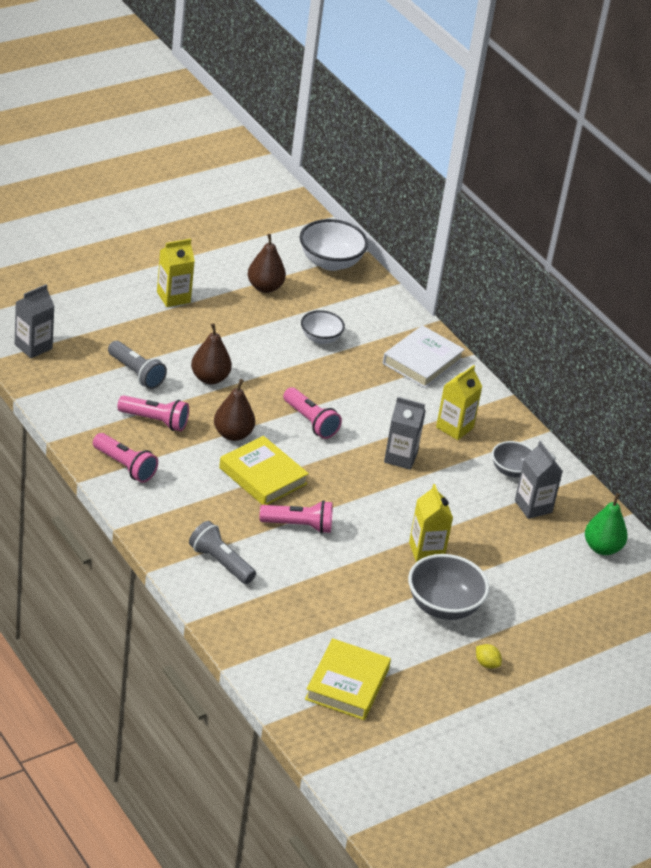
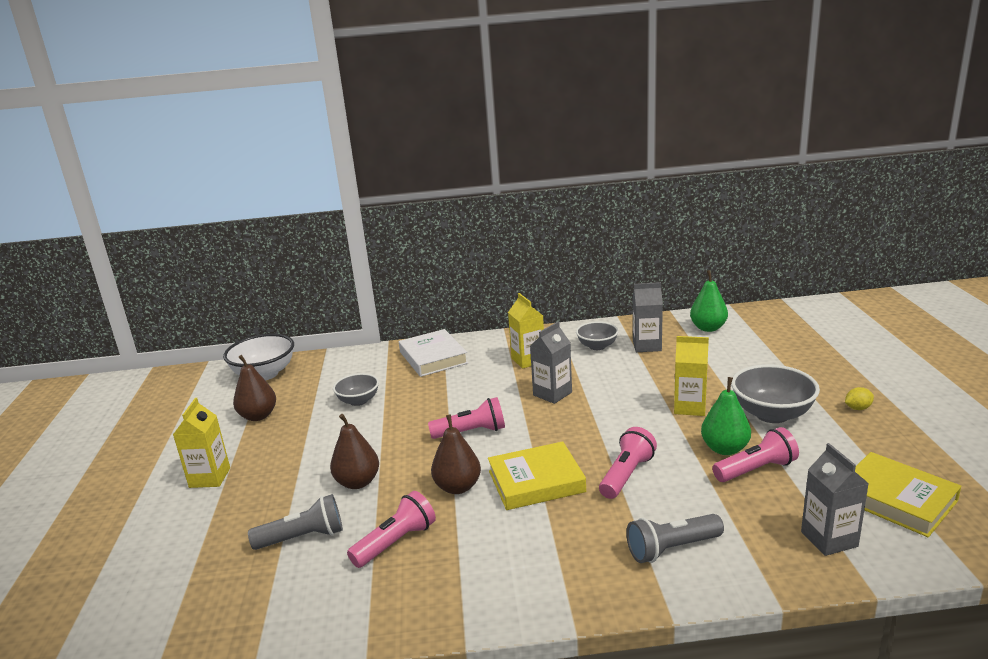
camera: 55 degrees left, 15 degrees down
grey carton [15,284,55,358] -> grey carton moved to [801,443,869,556]
pink flashlight [93,433,158,483] -> pink flashlight moved to [712,427,799,482]
white bowl [301,310,345,344] -> grey bowl [333,373,379,406]
none -> green pear [701,377,751,455]

